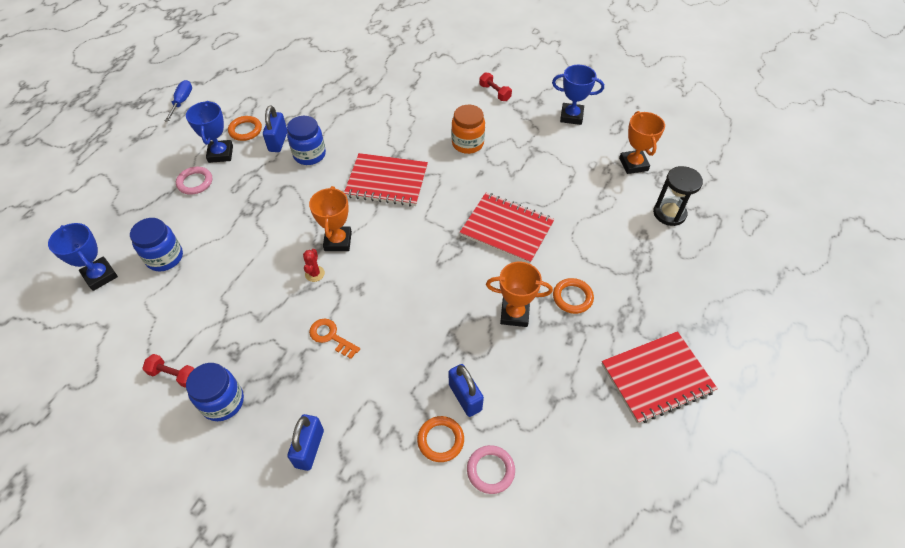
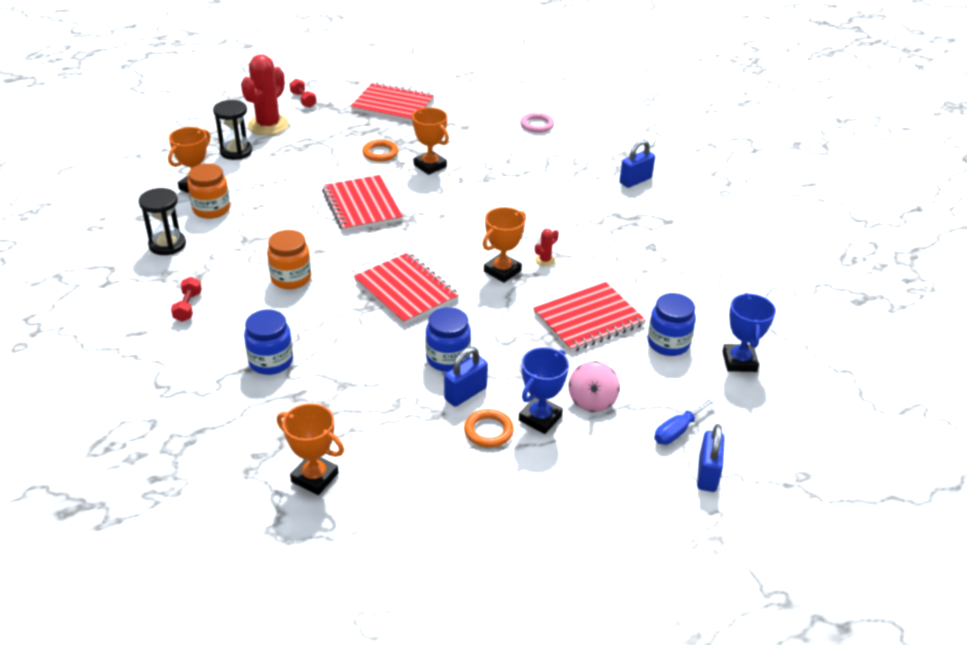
camera: 140 degrees left, 15 degrees down
red dumbbell [142,354,194,388] -> red dumbbell moved to [289,79,316,108]
blue screwdriver [165,80,192,122] -> blue screwdriver moved to [654,397,716,445]
pink ring [176,167,212,195] -> pink spinning top [569,361,620,412]
blue jar [186,363,244,421] -> blue jar moved to [244,310,293,375]
orange key [309,319,360,359] -> none
orange ring [417,416,464,462] -> none
blue padlock [449,364,484,417] -> blue padlock moved to [697,424,725,492]
blue trophy [552,65,604,125] -> black hourglass [139,188,186,255]
none -> orange jar [188,164,230,219]
none -> red cactus [241,54,289,135]
none -> orange trophy [277,403,344,495]
none -> red notebook [533,282,646,352]

